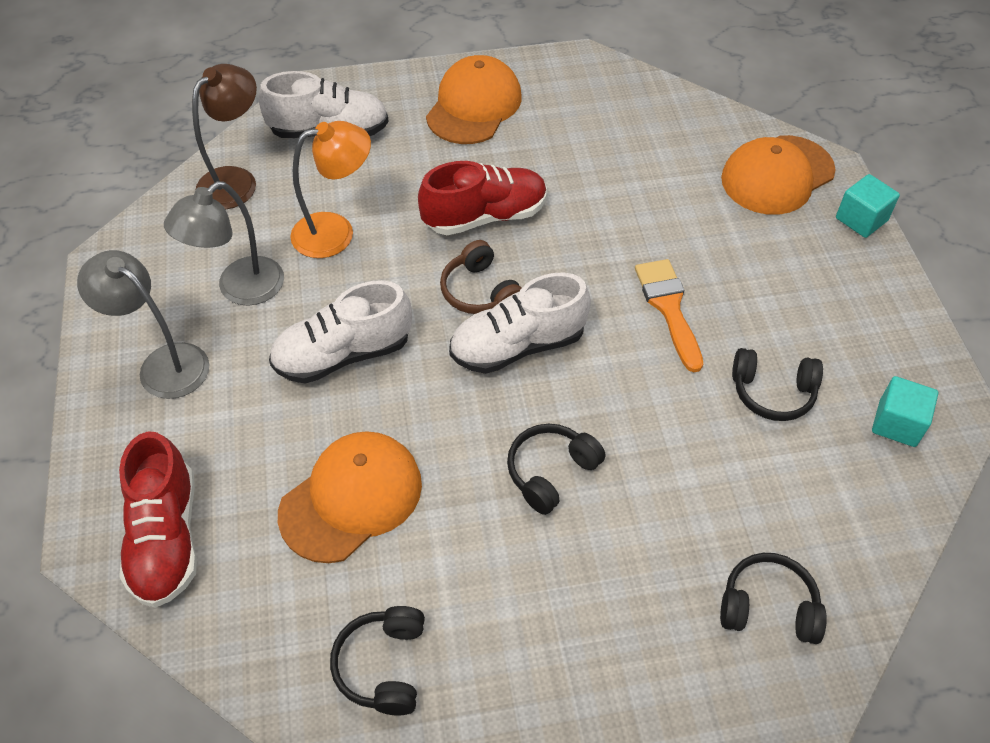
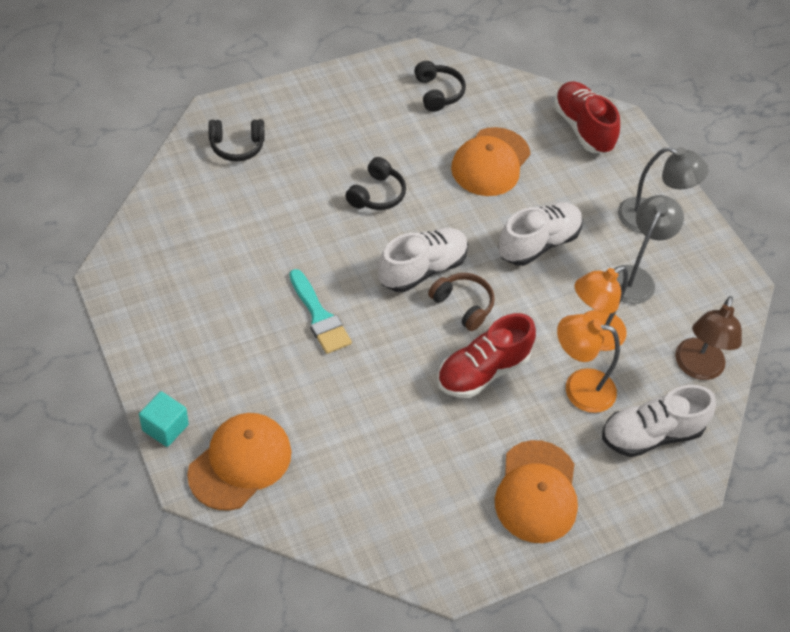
camera: 160 degrees right, 0 degrees up
orange brush [635,259,703,372] -> turquoise brush [289,269,352,354]
black headphones [732,348,823,421] -> none
turquoise cube [872,376,938,447] -> none
none -> orange lamp [557,314,620,413]

